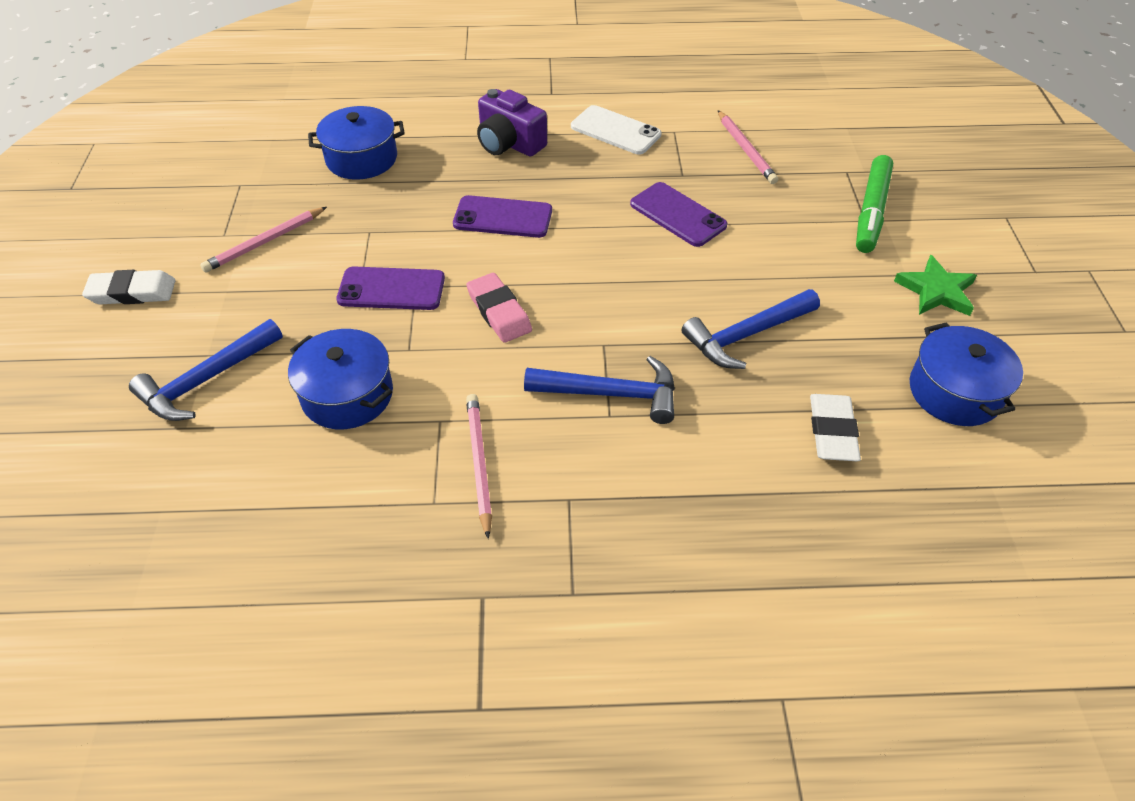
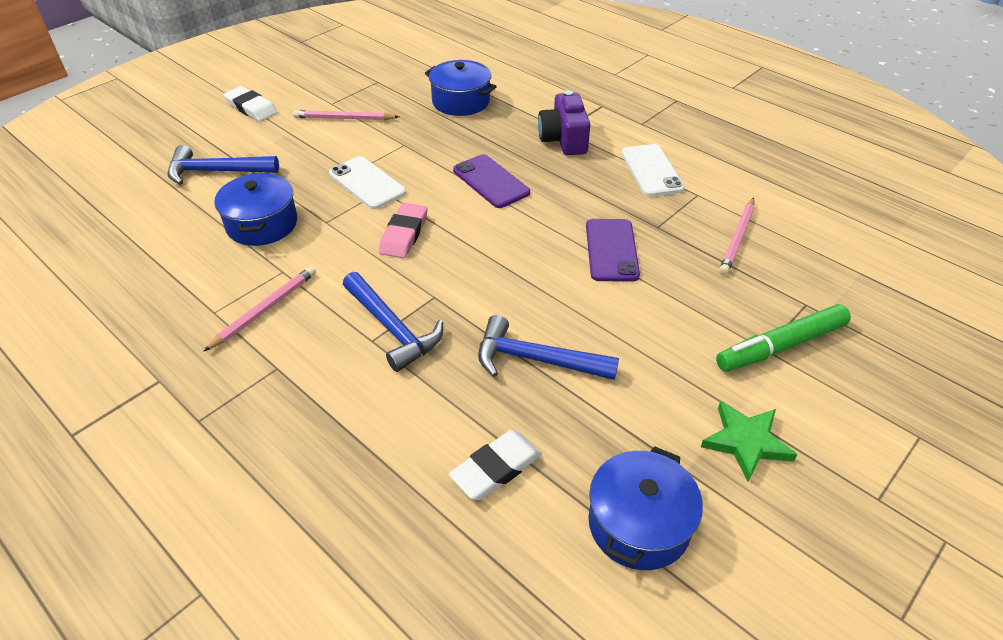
camera: 45 degrees right, 5 degrees down
purple phone [336,266,445,310] -> white phone [329,156,406,209]

